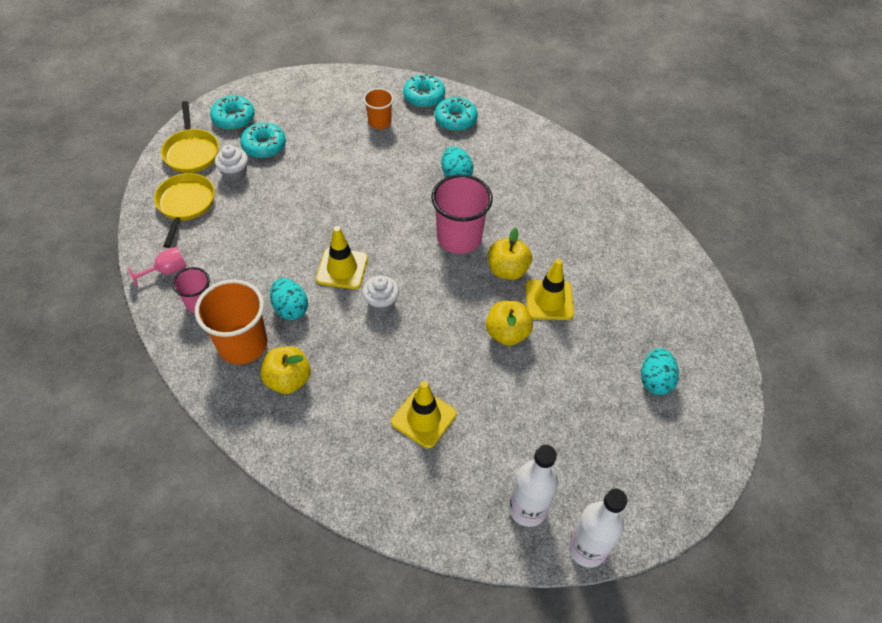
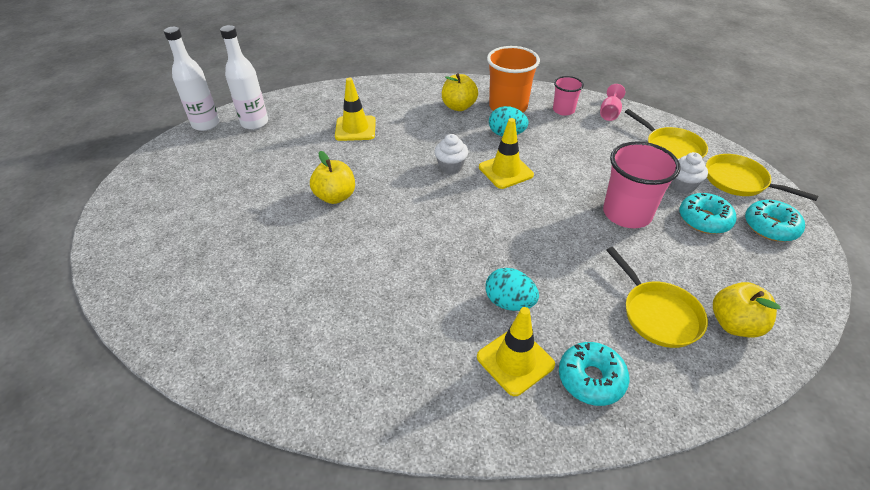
camera: 145 degrees right, 10 degrees down
orange cup [363,88,394,129] -> yellow pan [606,247,708,348]
turquoise donut [403,73,445,108] -> none
pink cup [431,174,493,254] -> pink cup moved to [603,141,681,228]
yellow apple [488,227,532,280] -> yellow apple moved to [713,282,781,338]
yellow traffic cone [526,259,574,320] -> yellow traffic cone moved to [477,307,555,396]
turquoise egg [641,348,679,395] -> none

